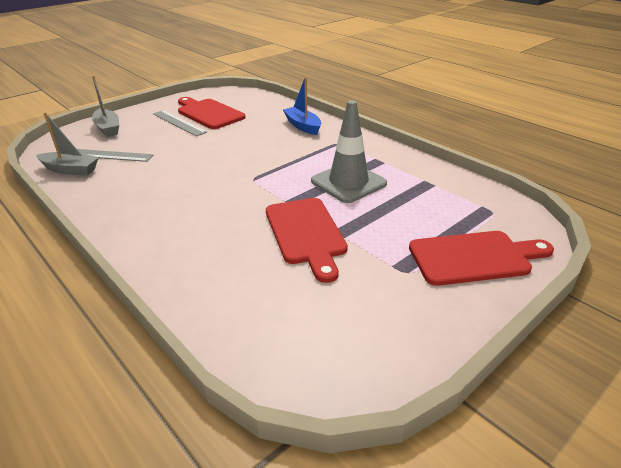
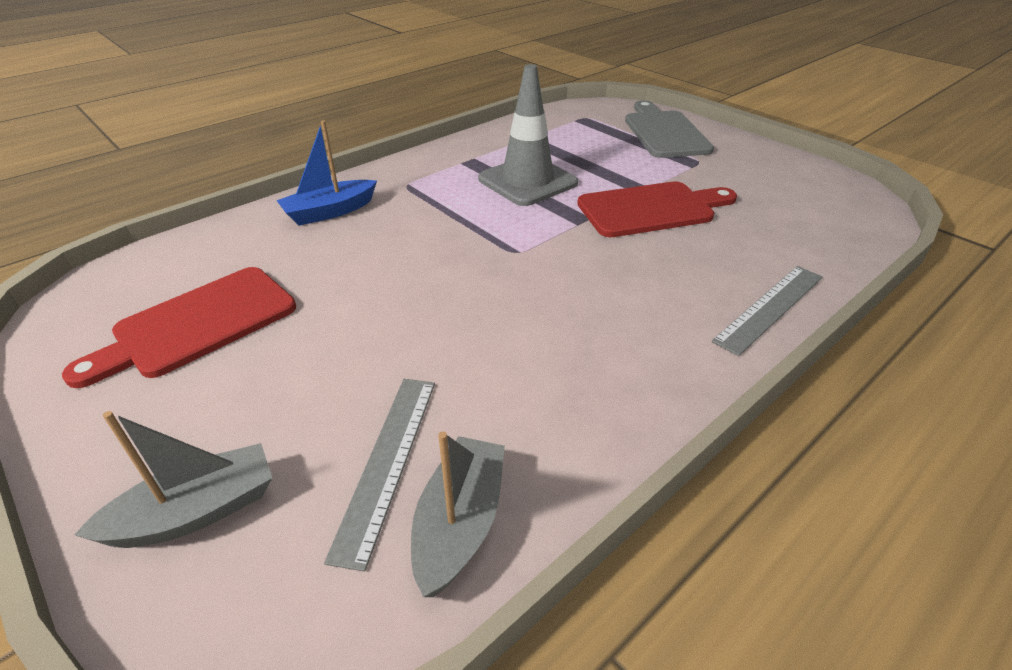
camera: 90 degrees left, 5 degrees up
grey ruler [153,110,207,136] -> grey ruler moved to [712,266,822,356]
red cutting board [409,231,554,286] -> grey cutting board [625,100,714,158]

